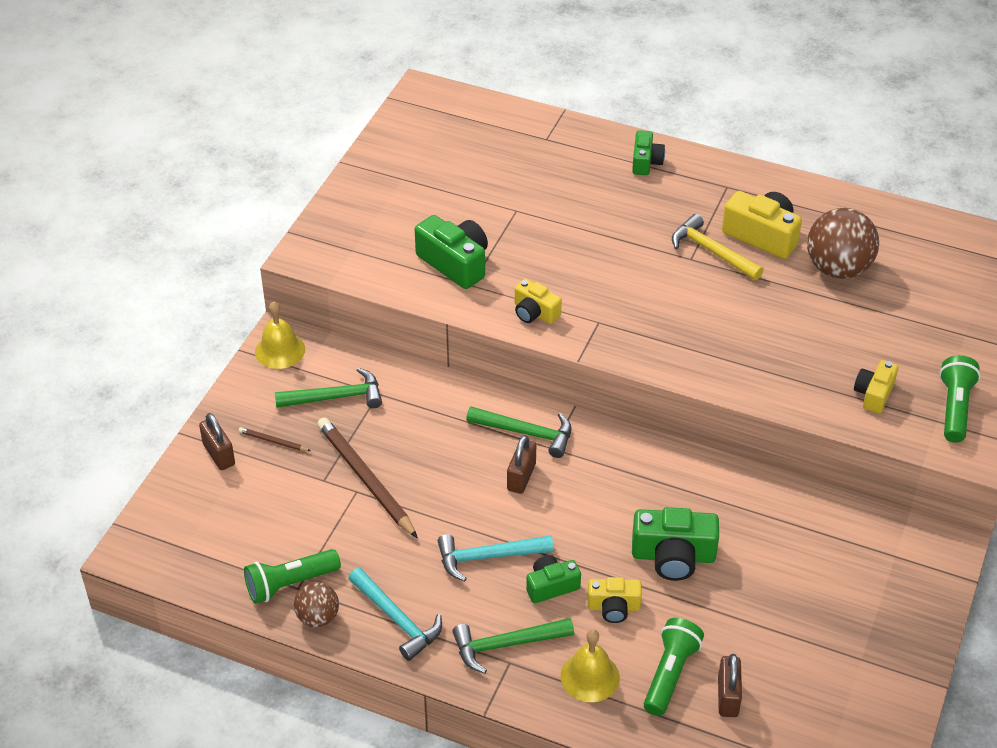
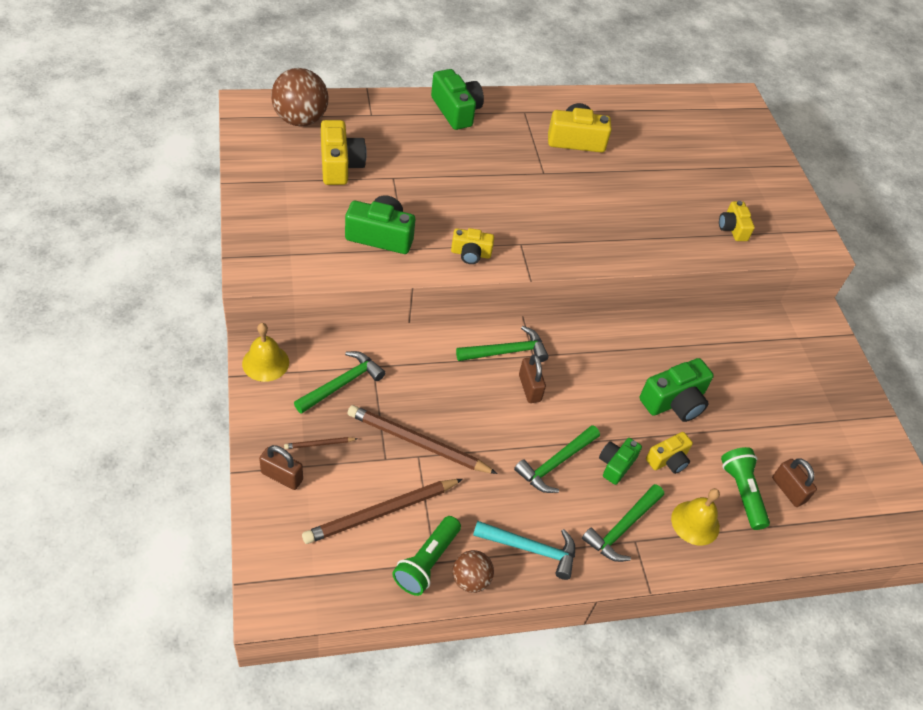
camera: 40 degrees left, 5 degrees up
turquoise hammer [438,534,554,582] -> green hammer [514,425,600,493]
green camera [632,130,665,175] -> green camera [431,69,484,130], size x1.62
yellow hammer [672,214,764,280] -> none
brown ball [807,208,879,279] -> brown ball moved to [271,68,328,126]
green flashlight [939,355,981,443] -> none
none -> brown pencil [302,479,463,544]
none -> yellow camera [321,120,367,185]

